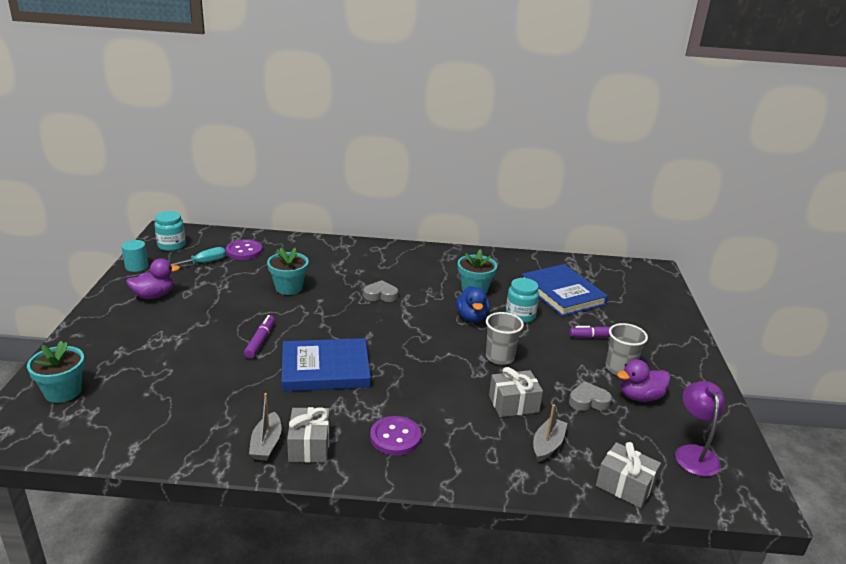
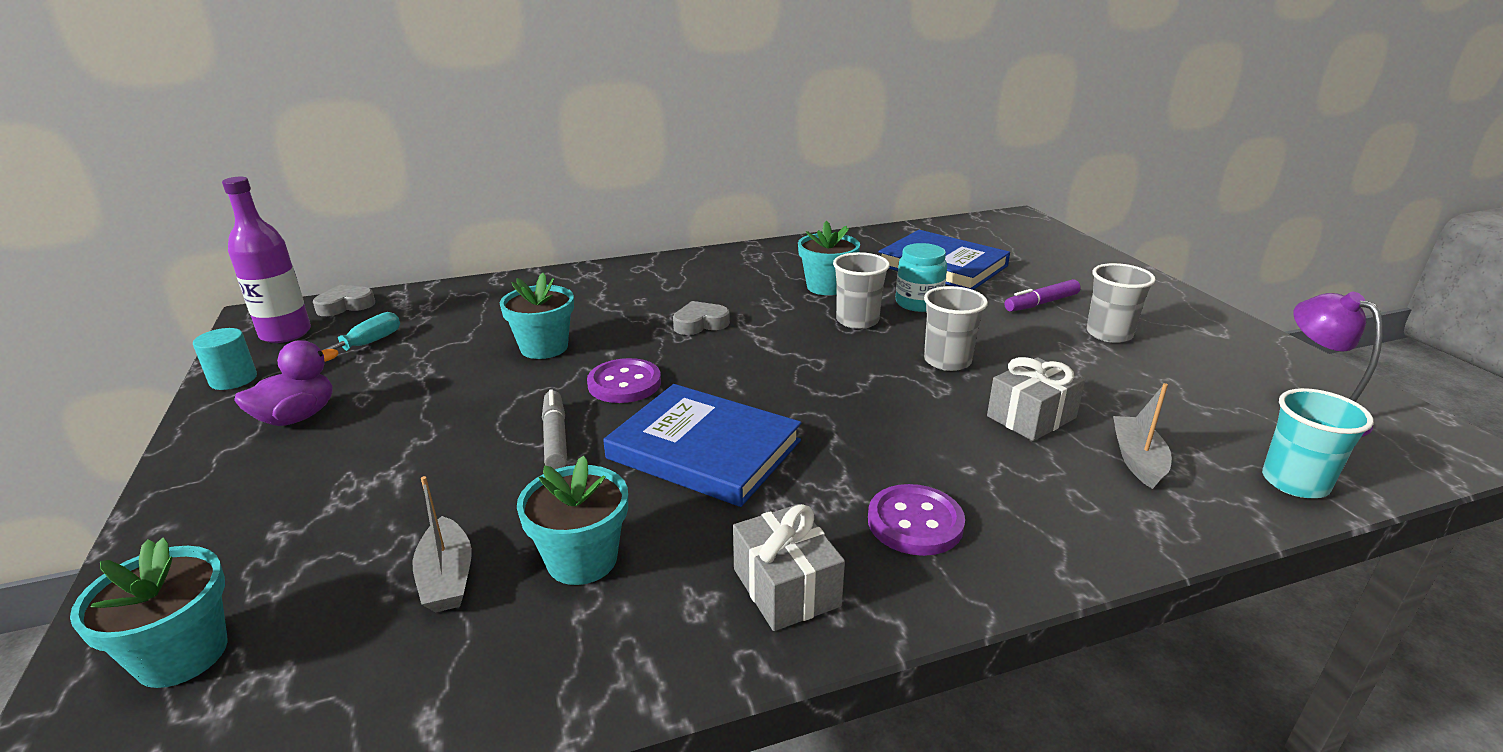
camera: 20 degrees left, 0 degrees up
turquoise jar [154,211,186,251] -> purple bottle [222,177,311,343]
purple button [226,239,262,260] -> purple button moved to [587,358,661,403]
purple marker [244,315,275,359] -> grey marker [542,389,567,469]
grey boat [249,393,282,461] -> grey boat moved to [412,476,472,612]
blue book [281,338,371,391] -> blue book turned 60 degrees clockwise [603,384,802,507]
blue duck [456,286,490,322] -> grey cup [833,252,890,329]
grey heart [569,381,612,411] -> grey heart moved to [313,285,375,316]
grey gift [596,442,661,508] -> turquoise cup [1262,388,1374,498]
purple duck [617,359,671,402] -> none
none -> turquoise flower pot [517,456,628,585]

